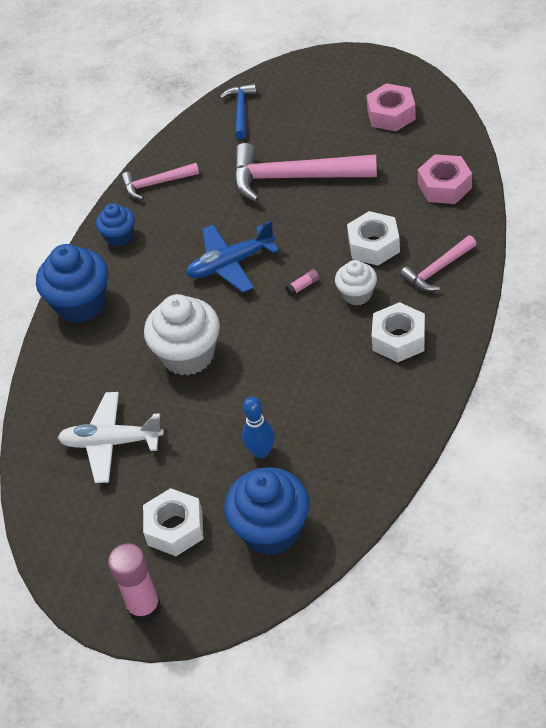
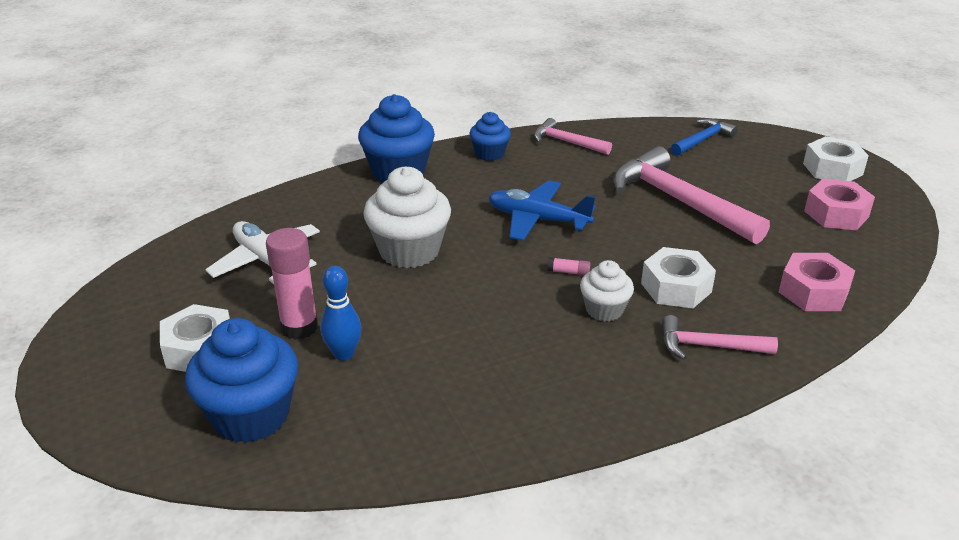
camera: 40 degrees right, 15 degrees down
pink glue stick [108,543,161,623] -> pink glue stick moved to [266,228,318,340]
white nut [372,302,425,362] -> white nut moved to [803,136,869,181]

